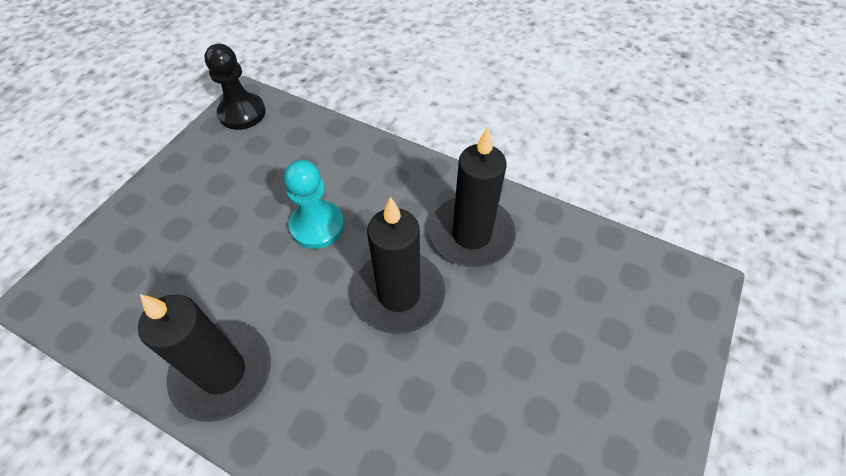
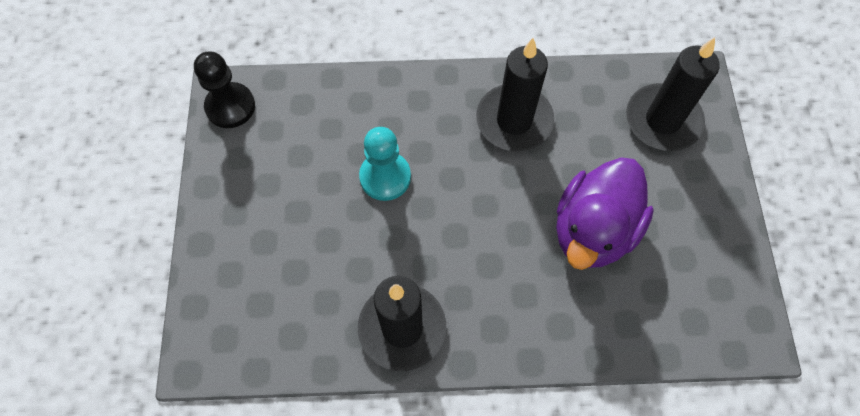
camera: 30 degrees left, 10 degrees up
black candle [352,197,445,334] -> black candle moved to [626,37,720,151]
none -> purple duck [556,157,654,270]

